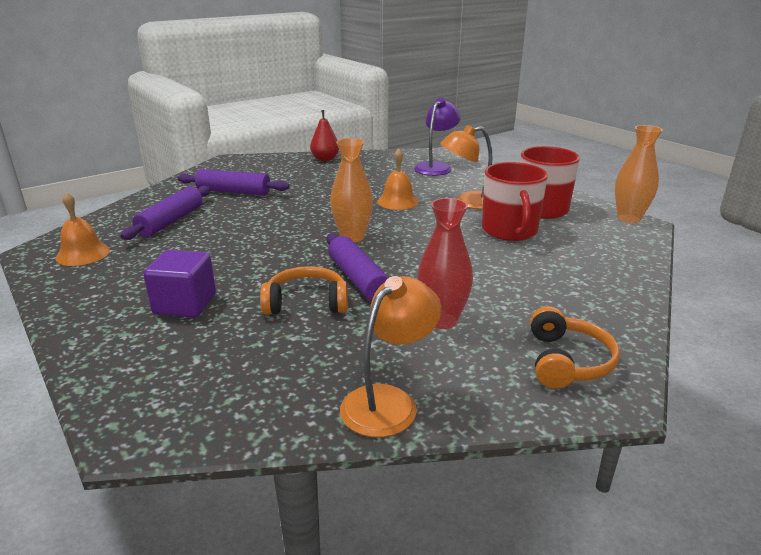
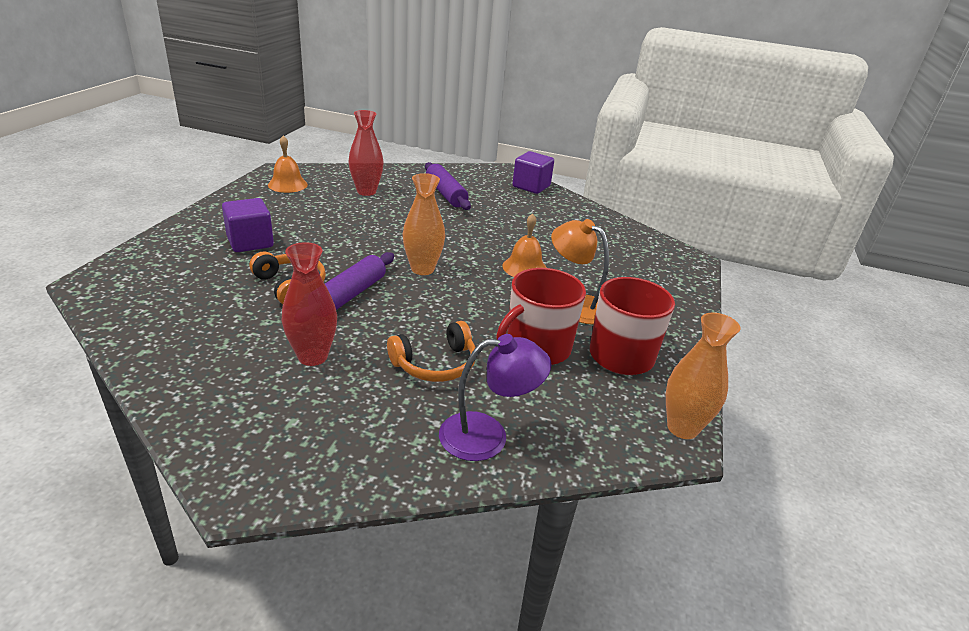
camera: 50 degrees right, 5 degrees up
purple rolling pin [120,186,210,240] -> red vase [348,110,384,196]
red pear [310,110,339,161] -> none
orange lamp [340,276,442,437] -> none
purple lamp [414,98,461,176] -> purple lamp moved to [439,334,551,461]
orange headphones [530,306,620,389] -> orange headphones moved to [387,321,476,382]
none -> purple cube [512,151,554,194]

